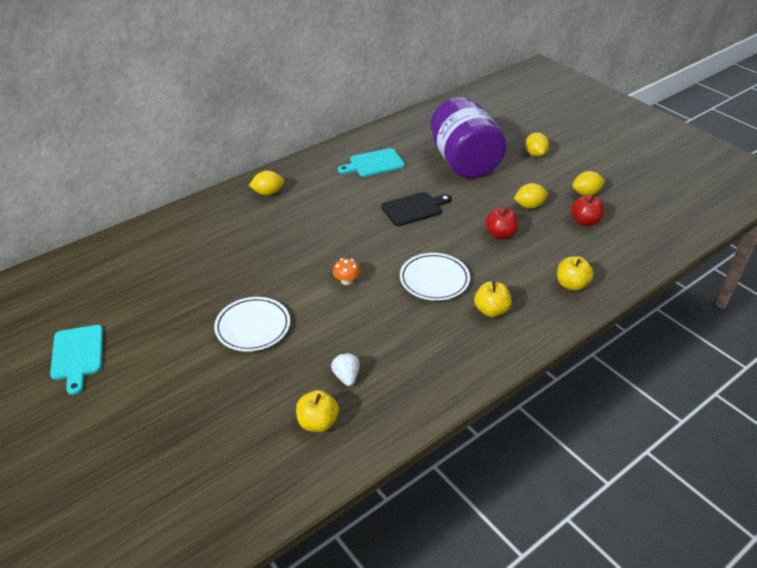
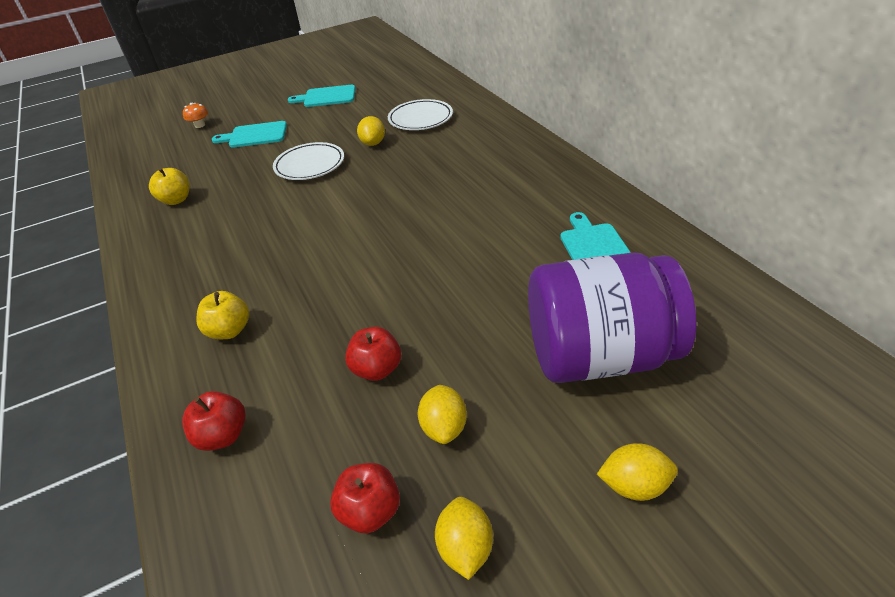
camera: 105 degrees right, 0 degrees up
yellow lemon [249,170,284,195] -> yellow lemon moved to [357,116,385,146]
white strawberry [331,353,360,386] -> none
orange mushroom [333,258,360,285] -> orange mushroom moved to [183,103,208,128]
black cutting board [381,192,451,226] -> none
white plate [400,253,470,301] -> white plate moved to [388,99,453,130]
yellow apple [557,256,594,291] -> red apple [182,391,246,451]
none -> turquoise cutting board [212,121,287,148]

